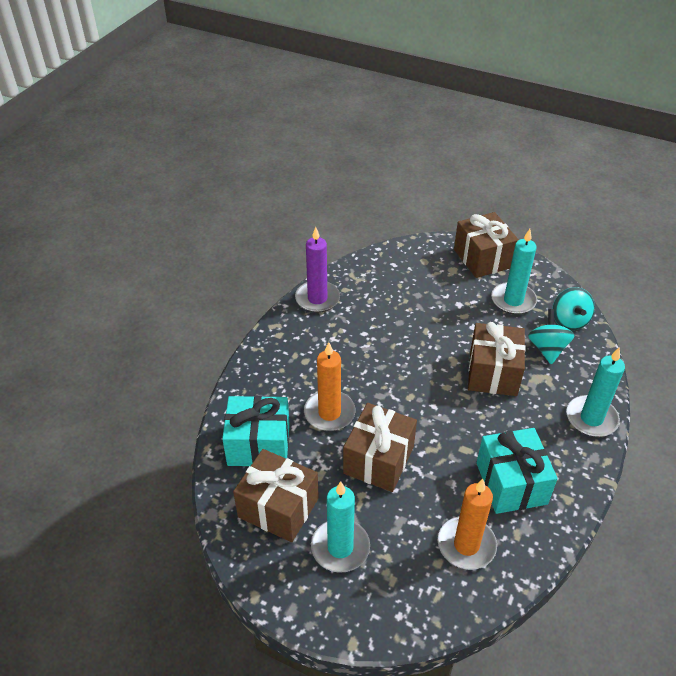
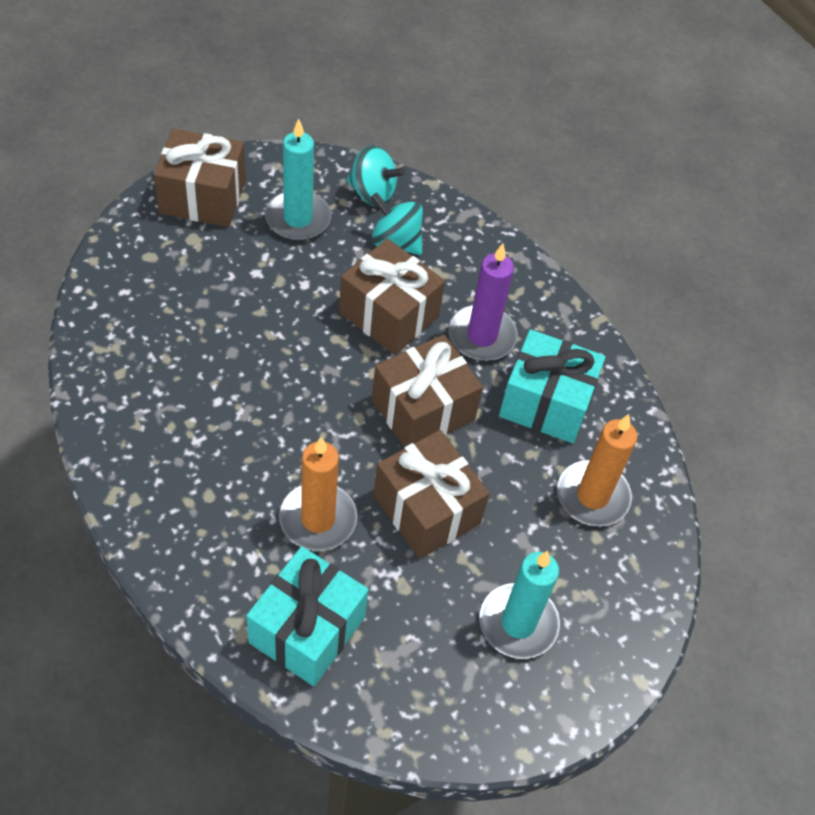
camera: 65 degrees left, 10 degrees up
brown gift [233,449,319,542] -> brown gift moved to [372,335,483,448]
purple candle [295,227,340,313] -> purple candle moved to [449,243,518,361]
turquoise candle [566,347,625,437] -> none

